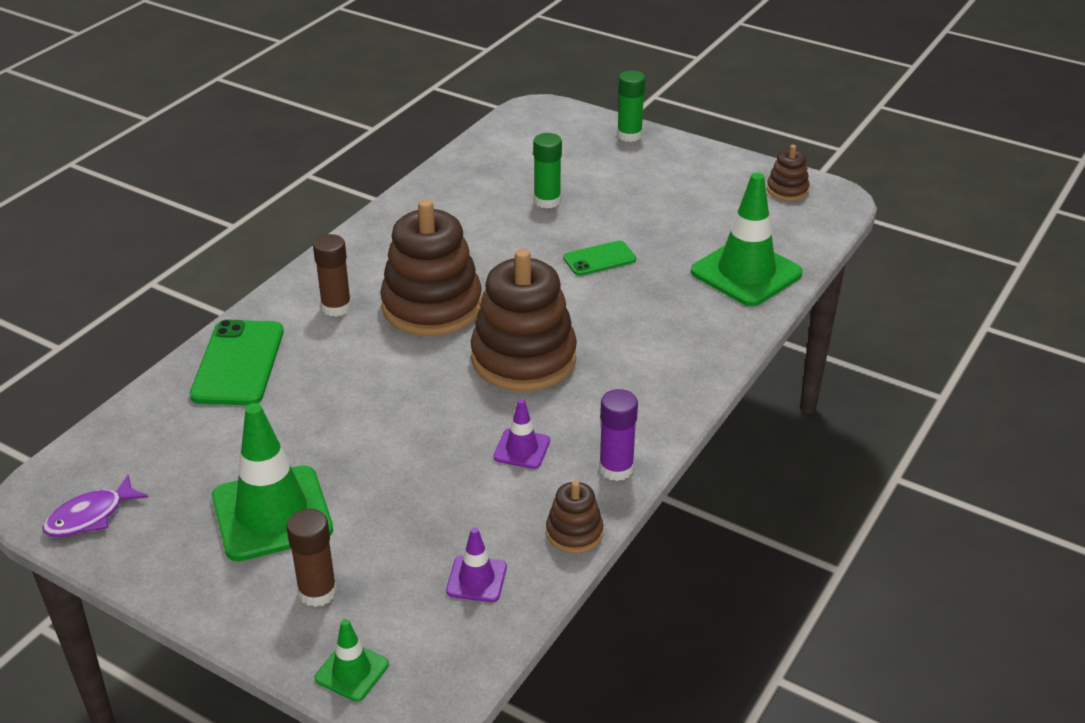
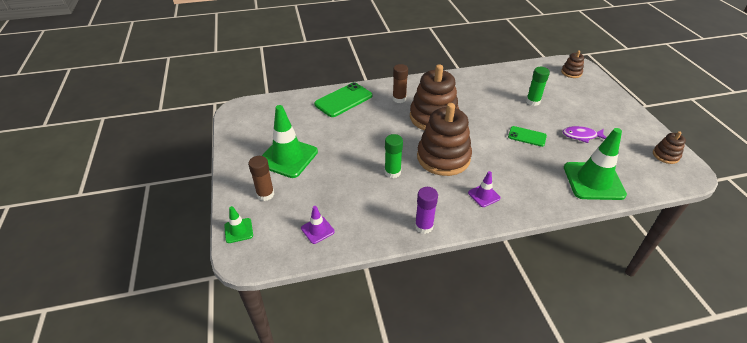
camera: 45 degrees right, 5 degrees up
purple fish [42,475,148,537] -> purple fish moved to [563,126,607,143]
purple traffic cone [493,399,550,469] -> purple traffic cone moved to [468,171,501,207]
brown stacking toy [546,480,603,553] -> brown stacking toy moved to [561,50,584,78]
green glue stick [617,70,646,142] -> green glue stick moved to [385,134,403,178]

